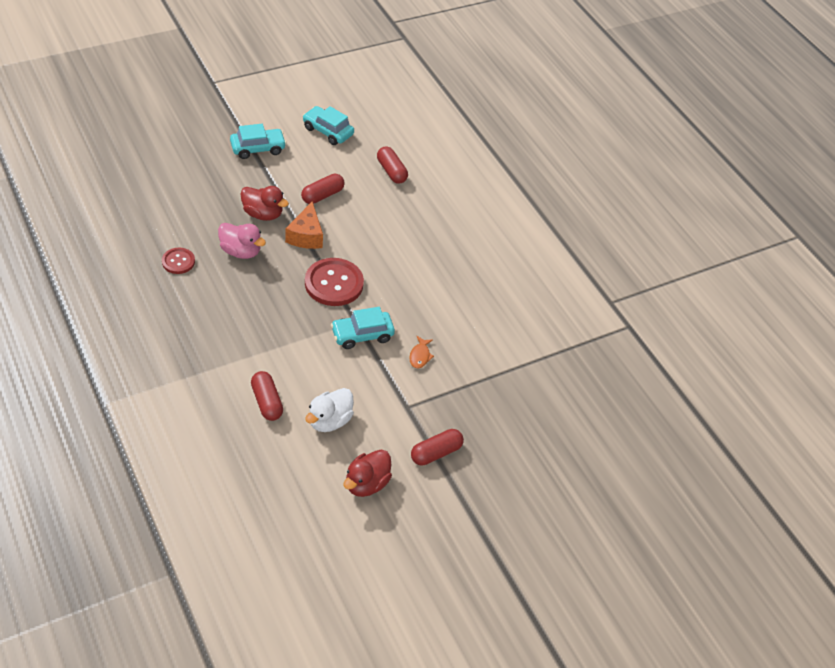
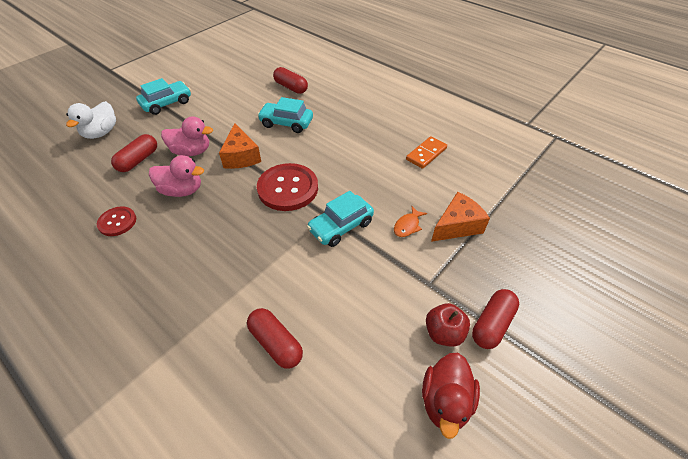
camera: 15 degrees left, 0 degrees up
red duck [241,186,289,221] -> pink duck [161,116,213,156]
red capsule [301,174,345,204] -> red capsule moved to [111,134,157,172]
turquoise car [303,106,354,145] -> turquoise car moved to [257,97,313,133]
white duck [305,388,354,432] -> white duck moved to [66,101,116,139]
orange fish [409,336,434,368] -> orange fish turned 45 degrees clockwise [394,206,427,237]
none -> orange domino [406,136,447,169]
none -> red apple [426,303,470,347]
none -> orange cheese [431,192,490,242]

